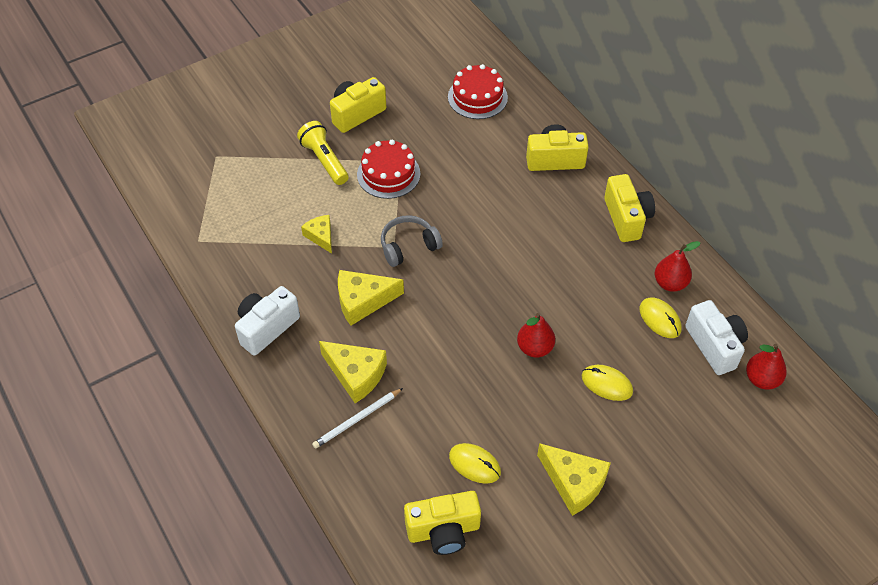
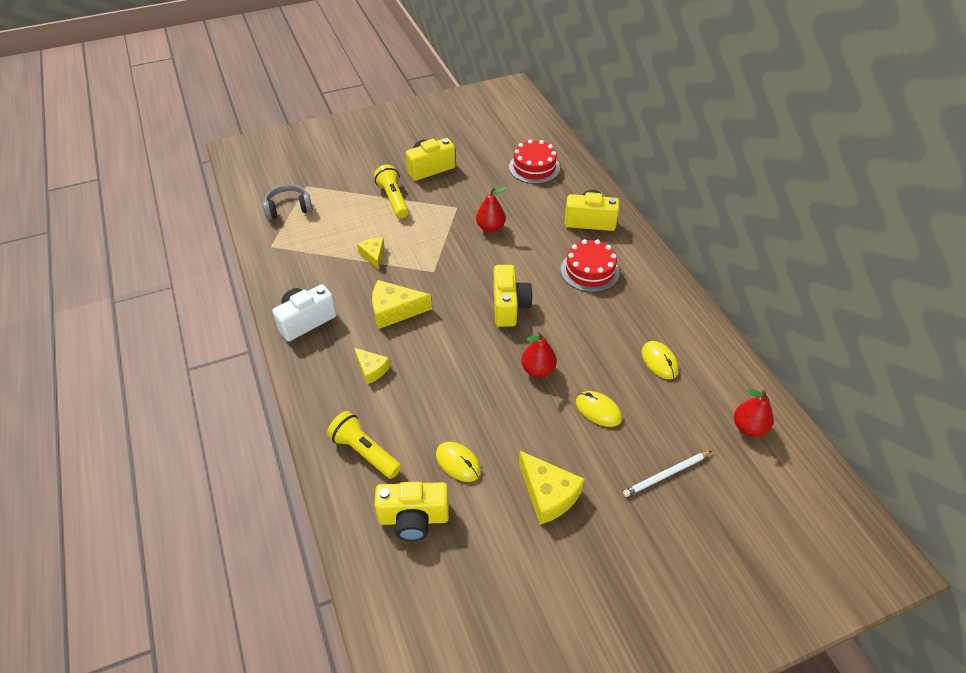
camera: 10 degrees right, 5 degrees down
white pencil [312,388,403,449] -> white pencil moved to [623,451,712,497]
yellow cheese [319,341,387,403] -> yellow cheese [354,348,390,384], size x0.62
red cake [357,140,420,199] -> red cake moved to [561,239,620,292]
grey headphones [381,215,443,267] -> grey headphones moved to [263,184,313,220]
yellow camera [604,174,655,242] -> yellow camera moved to [494,265,533,327]
red pear [655,241,701,292] -> red pear moved to [476,187,507,233]
white camera [685,300,748,375] -> none
none -> yellow flashlight [327,411,402,479]

